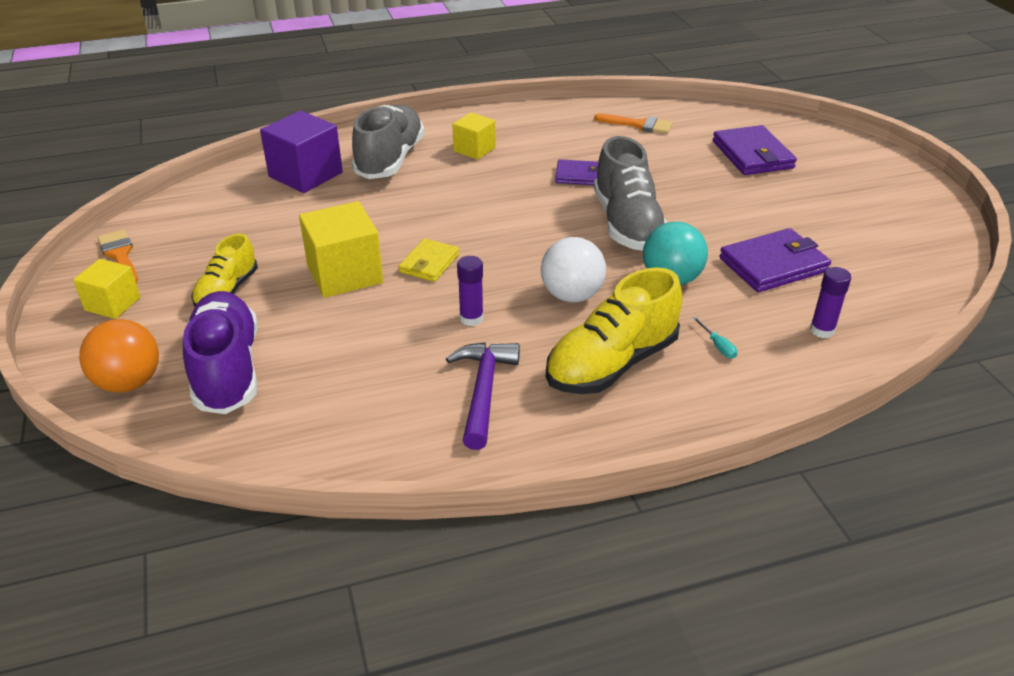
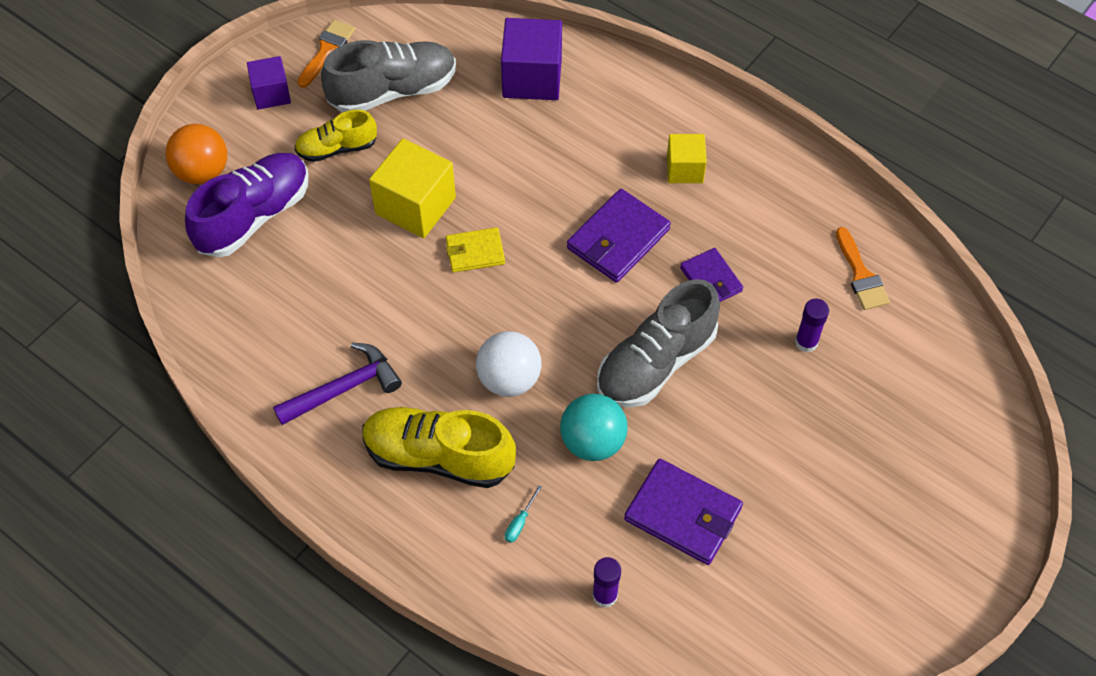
camera: 55 degrees right, 20 degrees up
yellow cube [73,259,140,319] -> purple cube [247,56,291,110]
grey shoe [352,105,424,179] -> grey shoe moved to [321,40,456,113]
purple glue stick [457,256,484,326] -> purple glue stick moved to [795,299,829,352]
purple wallet [713,125,797,175] -> purple wallet moved to [567,189,671,283]

